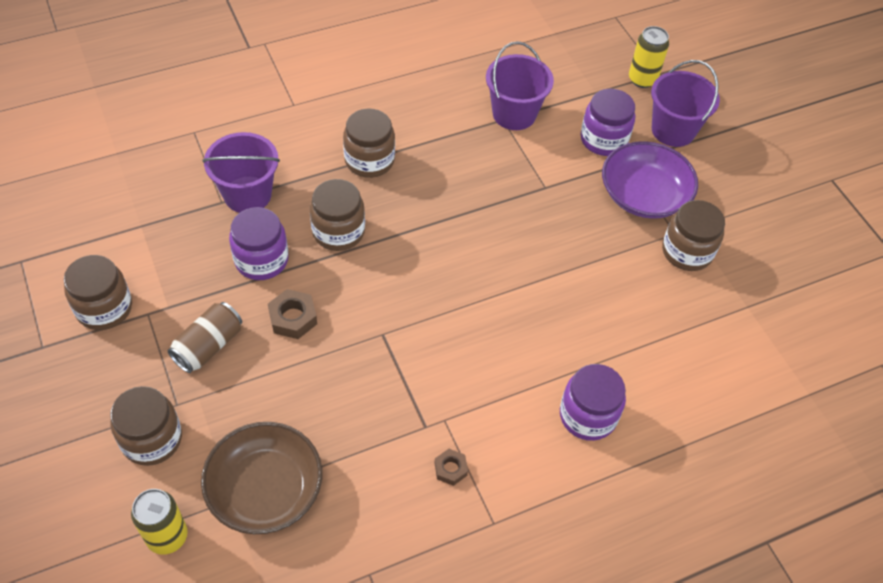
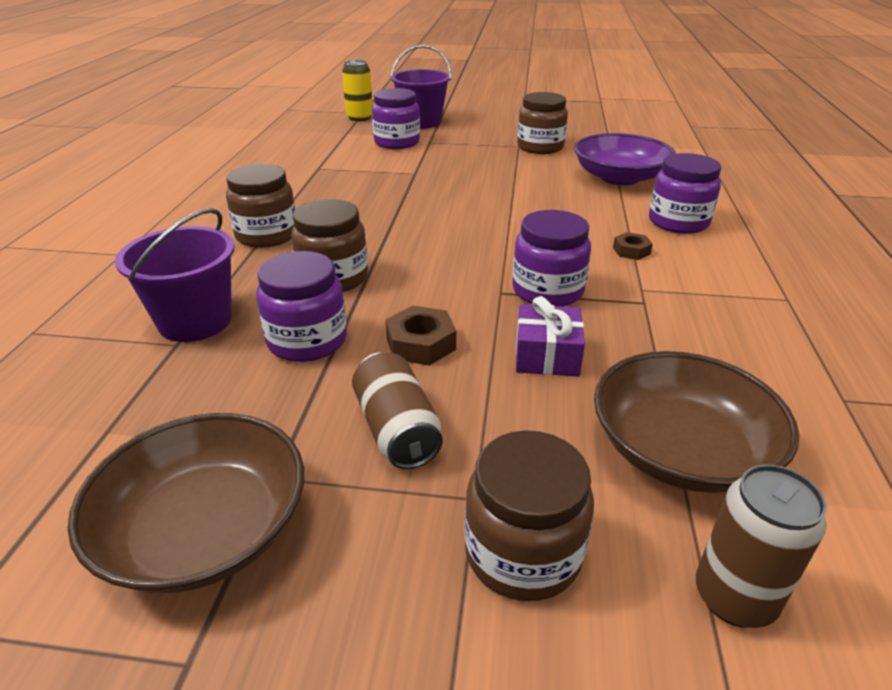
camera: 55 degrees left, 20 degrees down
brown jar [64,255,132,330] -> brown bowl [68,413,304,593]
yellow can [131,489,188,555] -> brown can [696,464,827,628]
brown nut [435,449,468,486] -> brown nut moved to [613,232,653,260]
purple bucket [486,41,554,130] -> none
purple bowl [602,141,698,219] -> purple bowl moved to [574,133,676,185]
none -> purple jar [513,210,591,307]
none -> purple gift [516,296,585,377]

